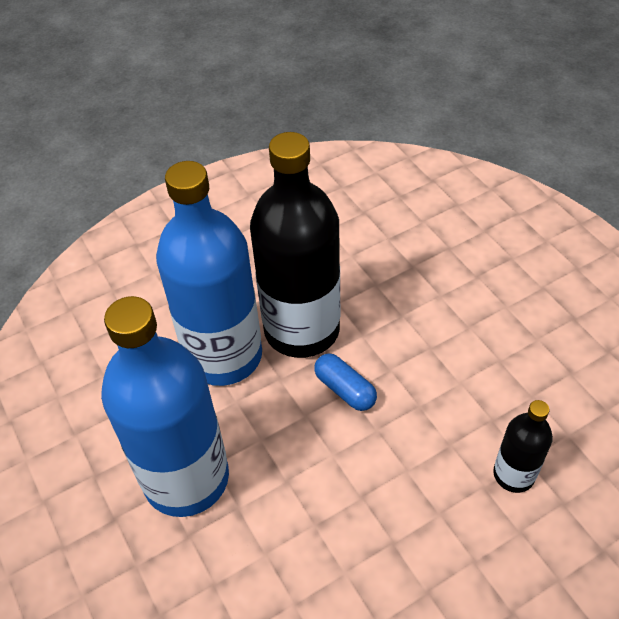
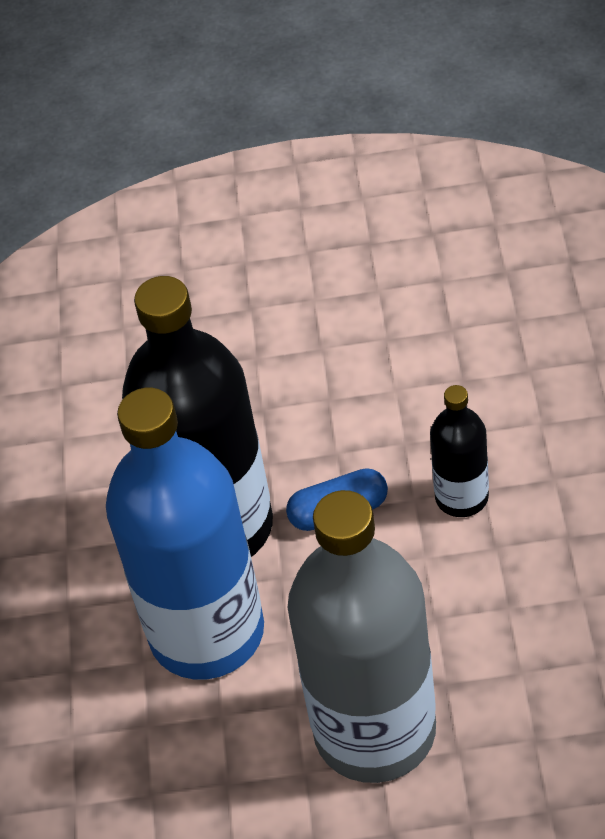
camera: 60 degrees left, 0 degrees up
blue bottle [101,296,229,517] -> grey bottle [288,490,436,783]
black bottle [493,400,553,493] -> black bottle moved to [430,385,489,517]

